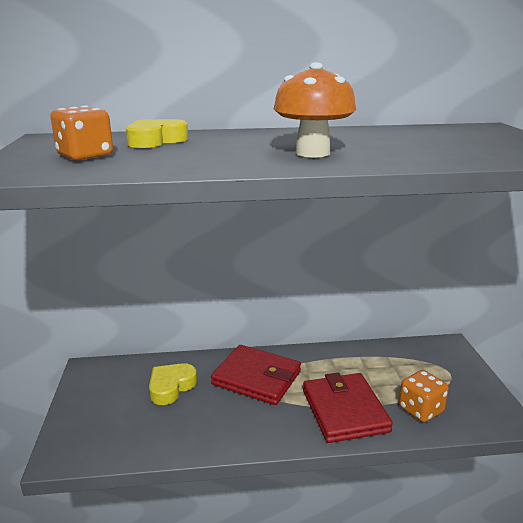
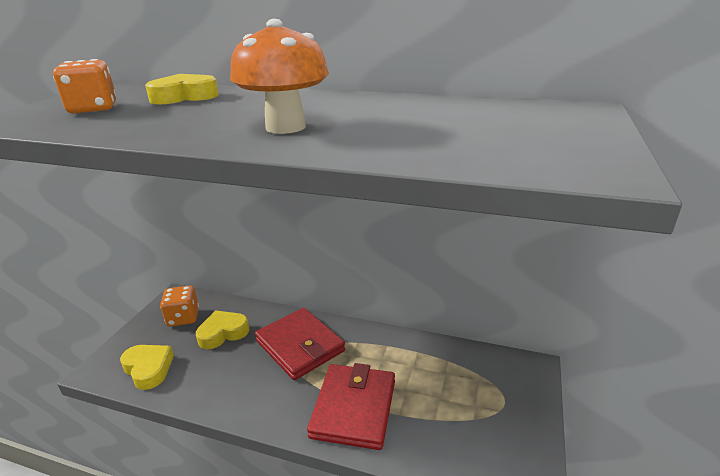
camera: 25 degrees right, 5 degrees up
orange dice [399,370,449,422] -> orange dice moved to [160,286,199,327]
none -> yellow heart [120,345,174,390]

